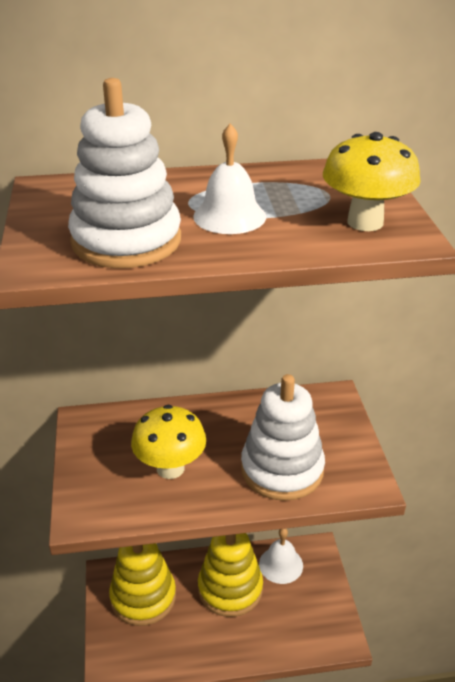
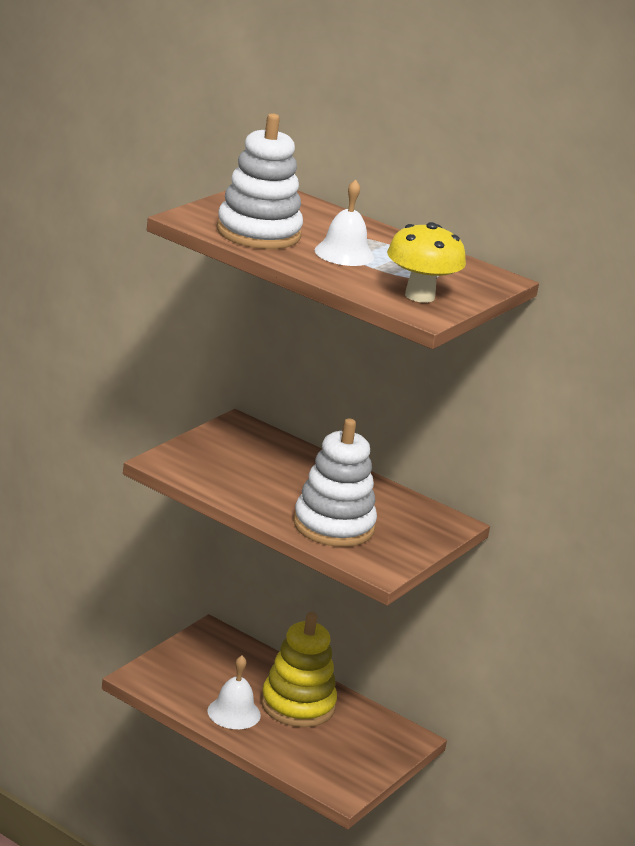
camera: 40 degrees right, 10 degrees down
yellow stacking toy [109,543,176,626] -> none
yellow mushroom [131,405,206,479] -> none
white bell [259,529,303,584] -> white bell moved to [207,656,261,729]

